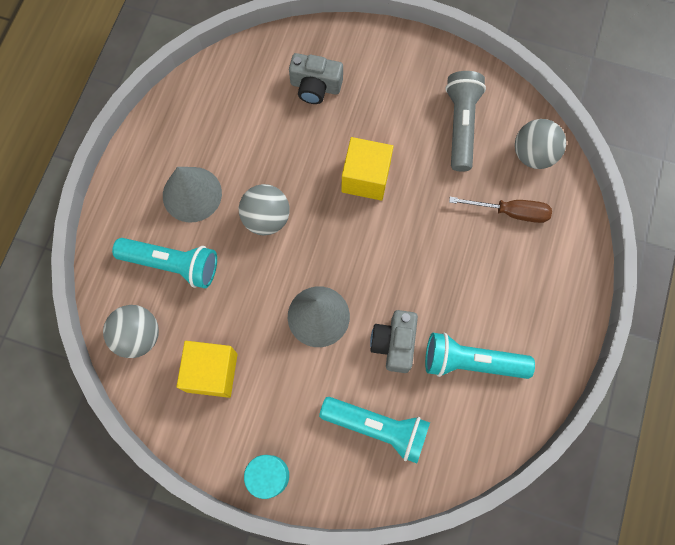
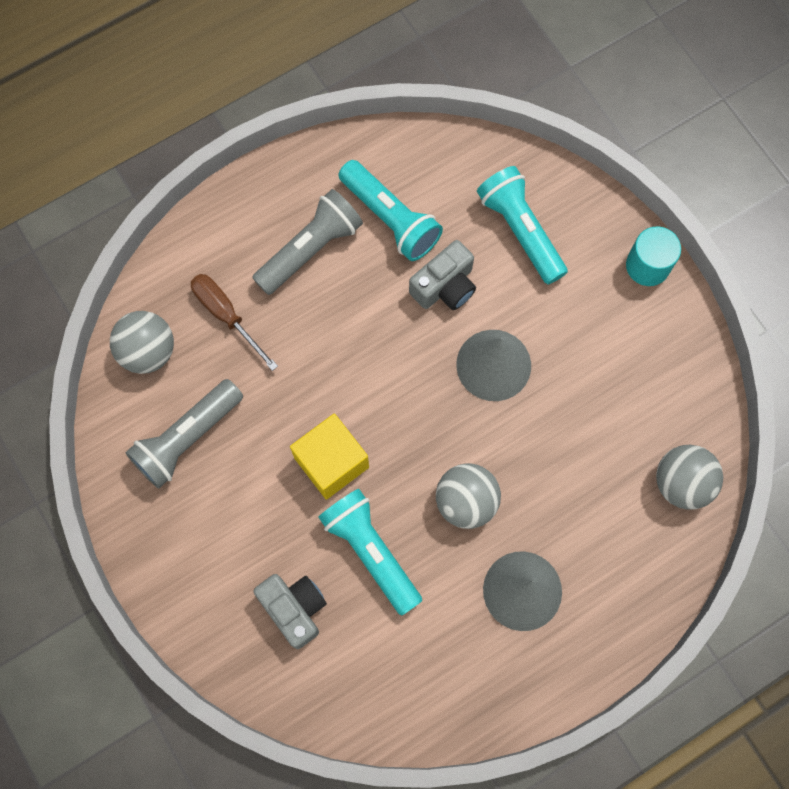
camera: 140 degrees left, 0 degrees up
turquoise flashlight [112,238,217,288] -> turquoise flashlight moved to [318,489,422,615]
yellow cube [176,341,237,398] -> none
none -> grey flashlight [252,189,363,295]

